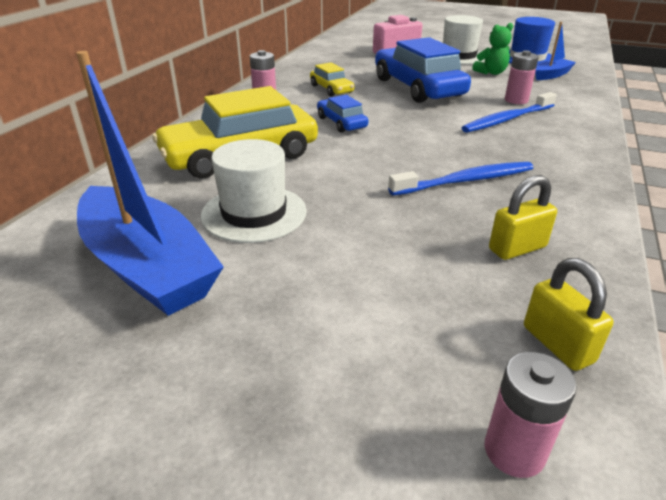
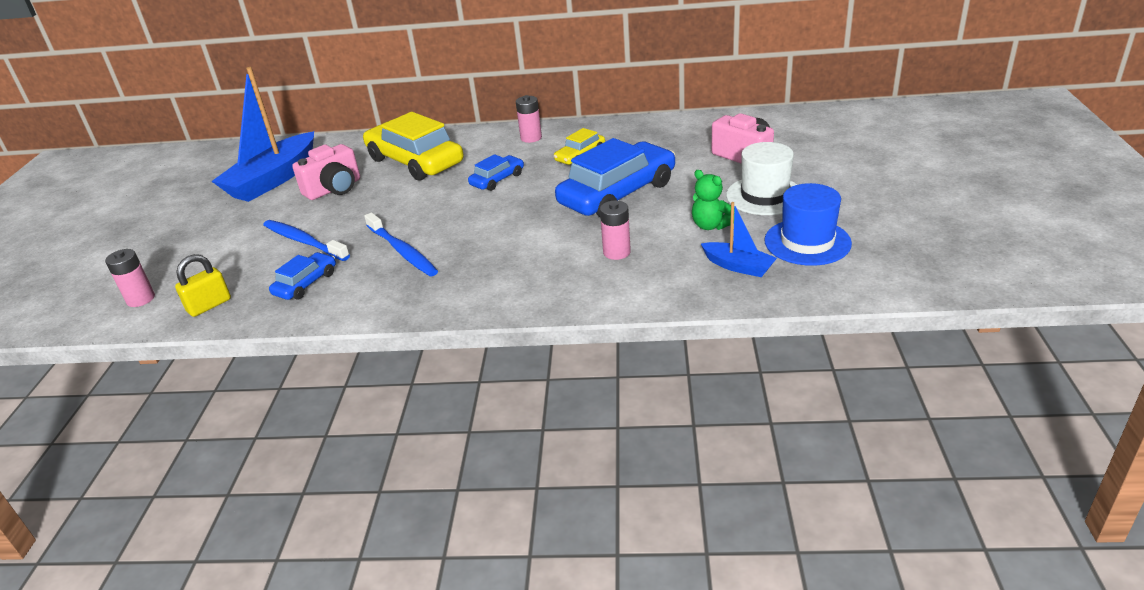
camera: 75 degrees right, 0 degrees up
white hat [201,139,307,243] -> pink camera [292,144,360,200]
blue toothbrush [462,92,557,133] -> blue toothbrush moved to [263,220,350,261]
yellow padlock [489,175,557,260] -> blue car [269,252,336,300]

